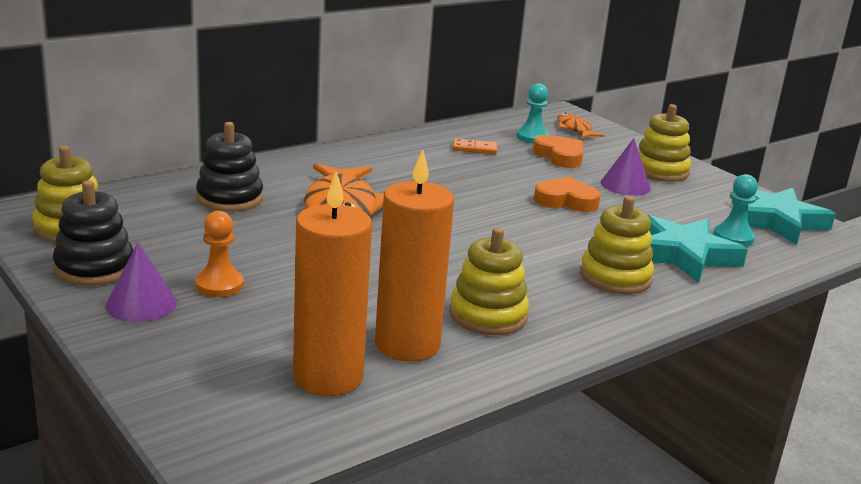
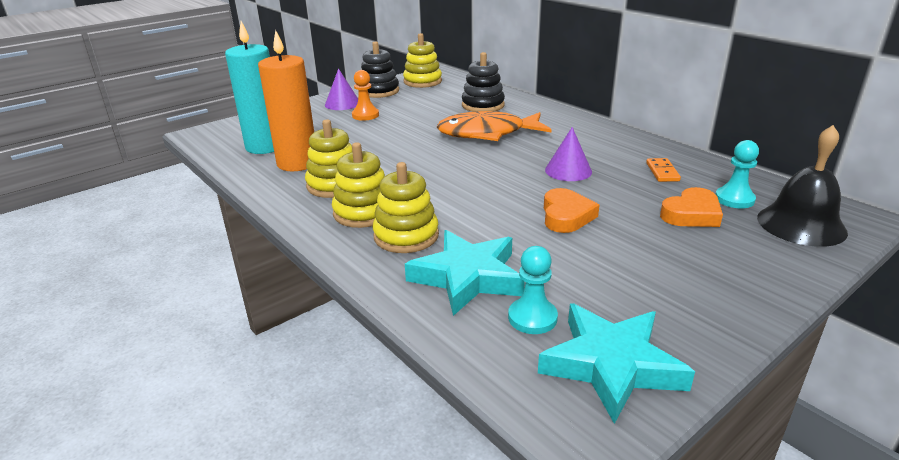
camera: 90 degrees right, 5 degrees up
orange candle [293,172,372,396] -> turquoise candle [225,21,274,154]
orange fish [557,113,604,139] -> black bell [757,125,848,247]
purple cone [601,138,651,196] -> purple cone moved to [545,127,592,181]
yellow stacking toy [638,104,691,182] -> yellow stacking toy moved to [332,142,385,228]

